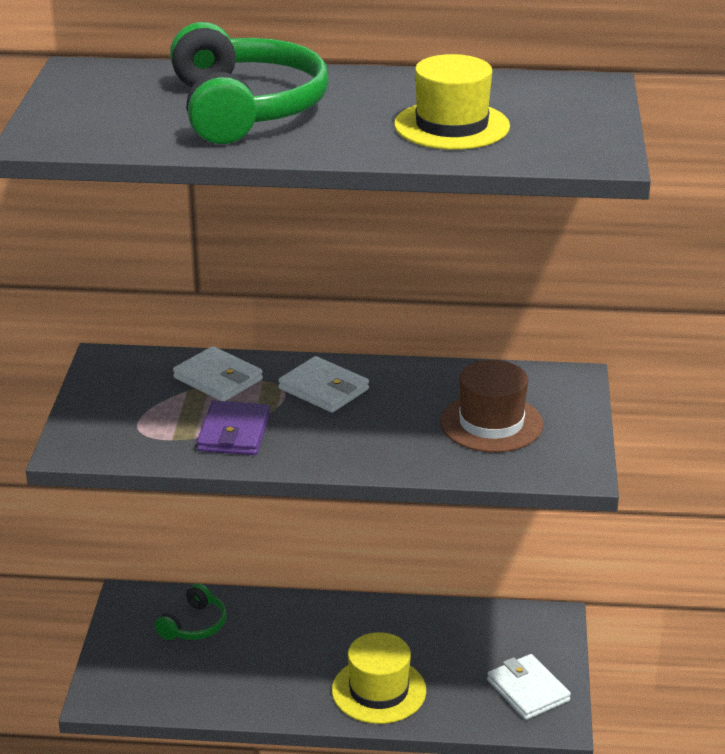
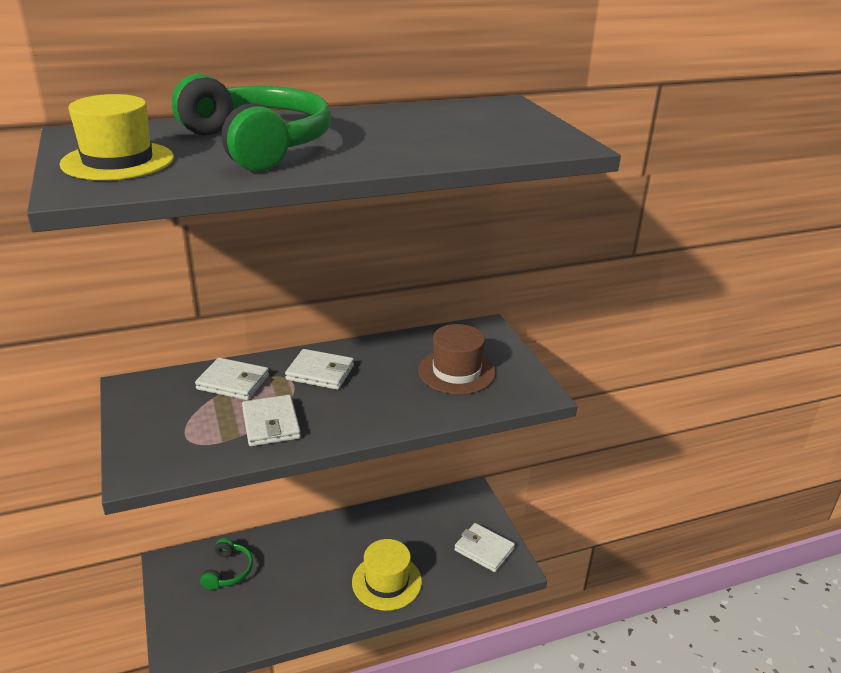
camera: 25 degrees left, 0 degrees up
purple wallet [197,401,270,455] -> white wallet [242,395,301,446]
yellow hat [394,54,510,150] -> yellow hat moved to [60,94,174,180]

